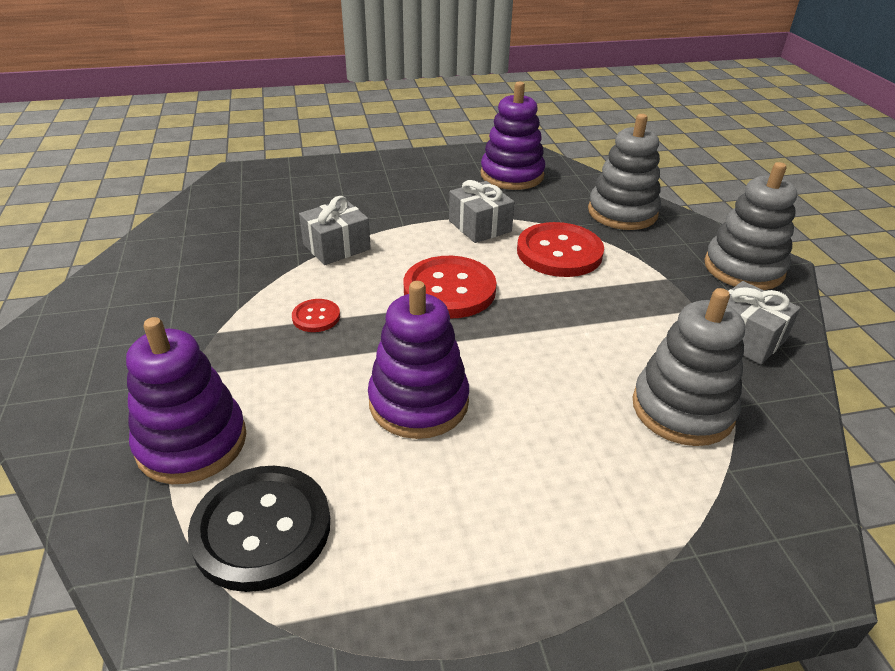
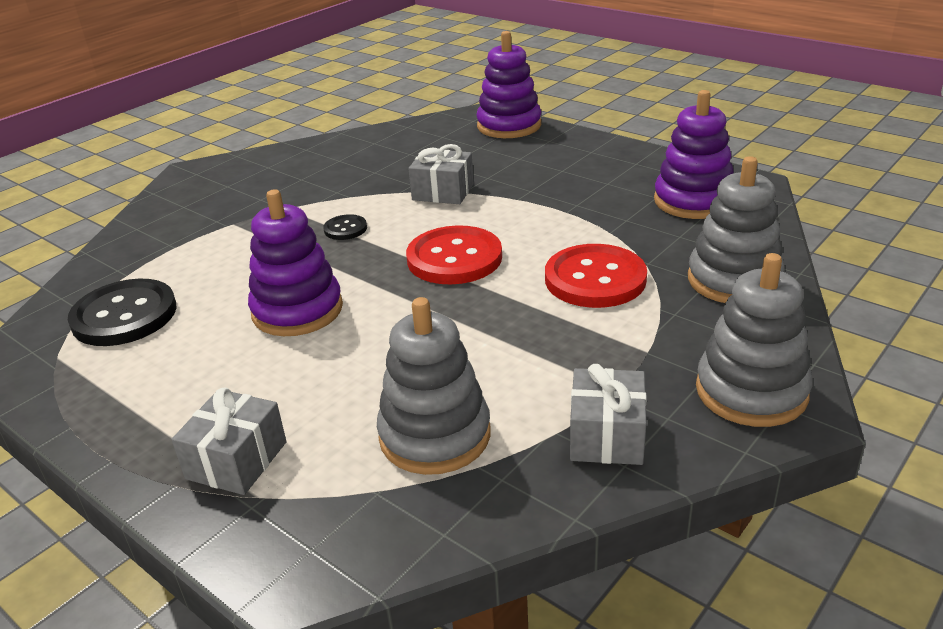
camera: 55 degrees right, 5 degrees down
purple stacking toy [126,317,246,484] -> purple stacking toy moved to [476,31,541,138]
red button [292,299,340,332] -> black button [323,214,367,240]
grey gift [449,180,515,243] -> grey gift moved to [171,388,286,495]

